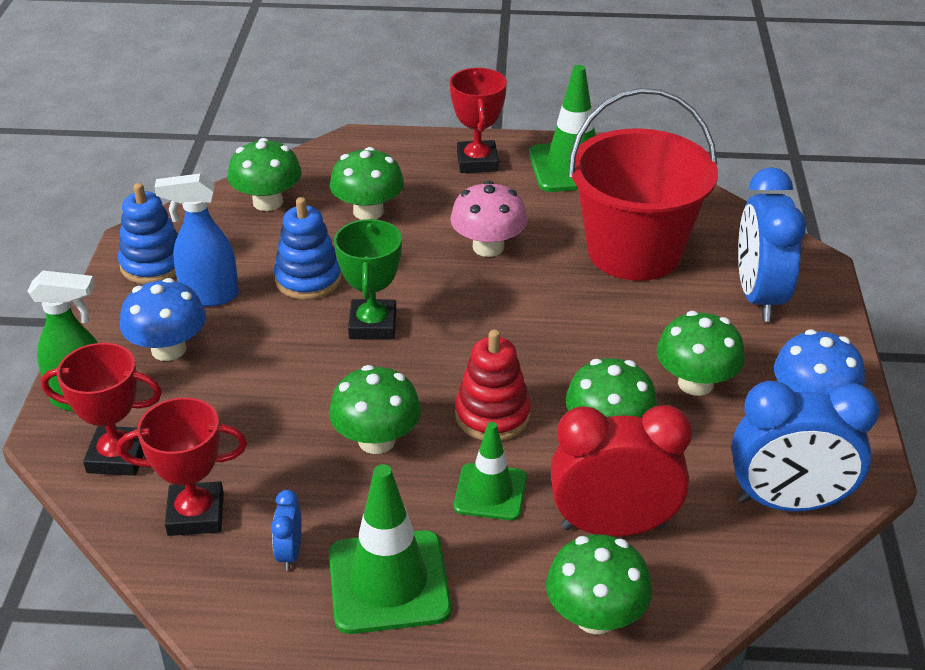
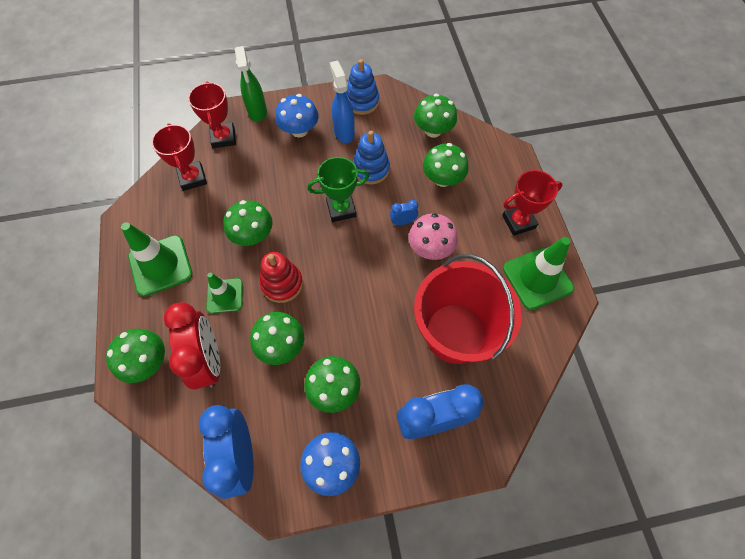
camera: 75 degrees right, 25 degrees up
blue clock [271,490,302,571] -> blue clock moved to [390,200,418,225]

